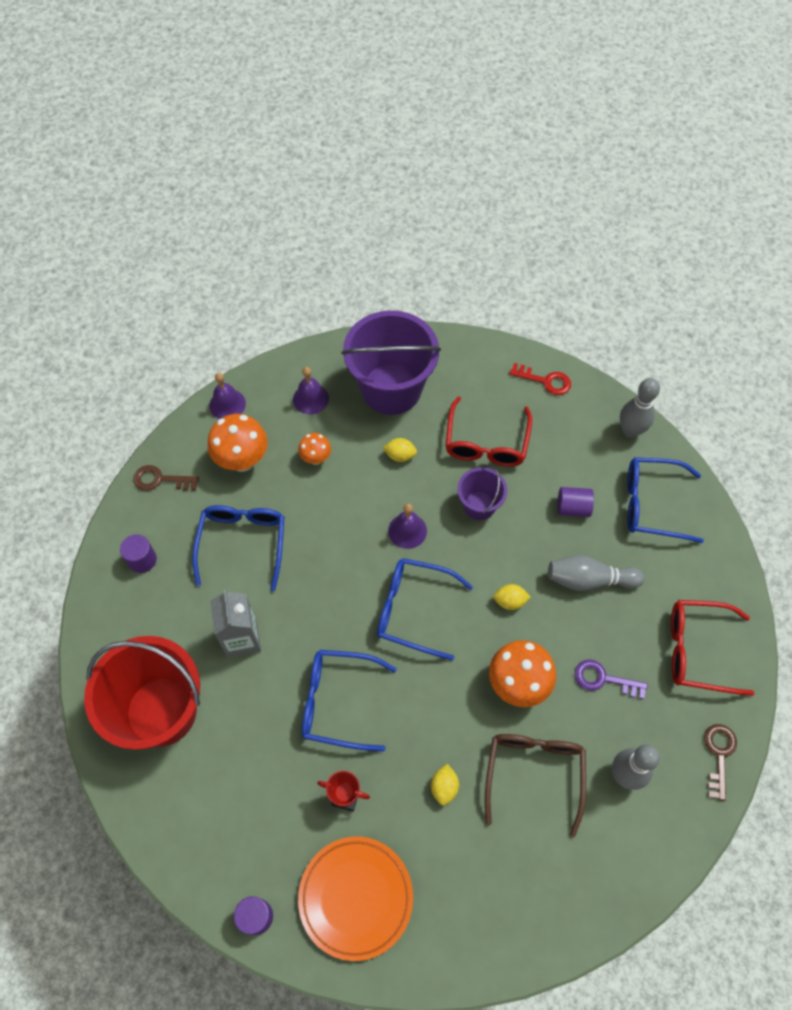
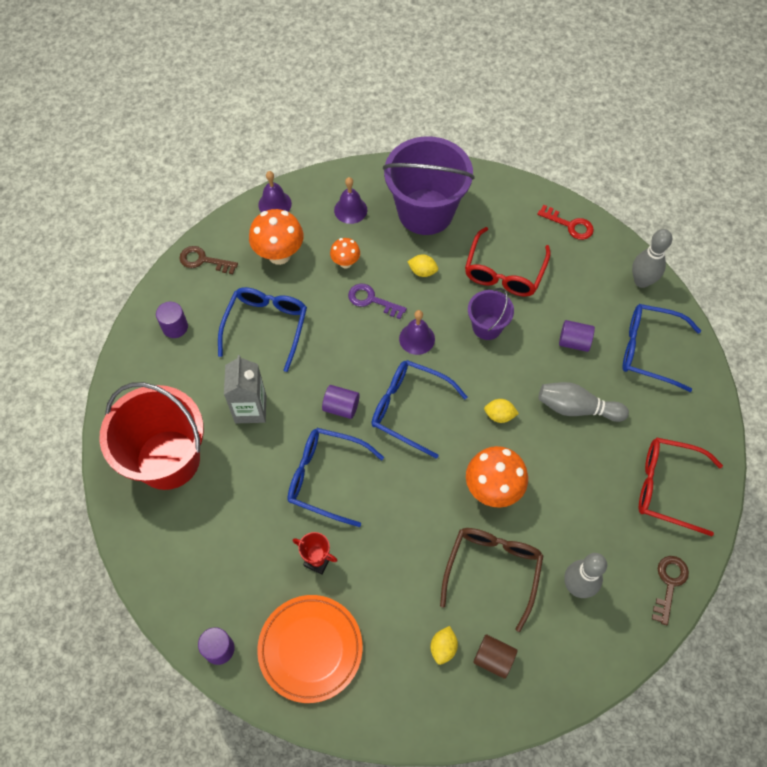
camera: 10 degrees right, 0 degrees up
yellow lemon [431,764,459,806] -> yellow lemon moved to [430,626,458,665]
purple key [575,660,648,699] -> purple key moved to [348,284,407,319]
none -> purple cylinder [322,385,359,419]
none -> brown cylinder [473,634,517,679]

